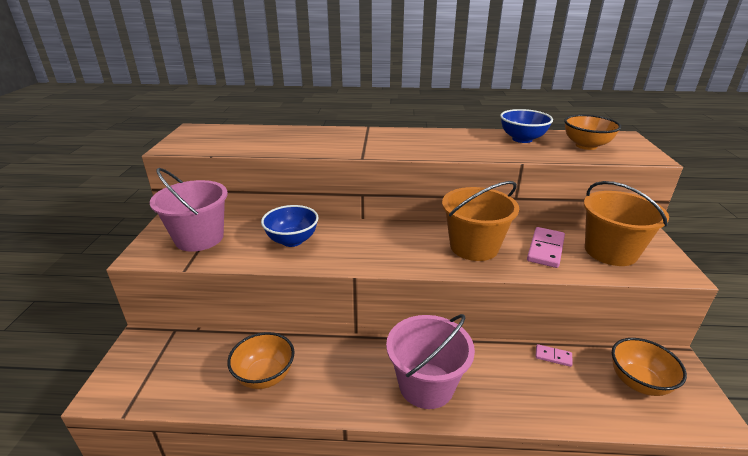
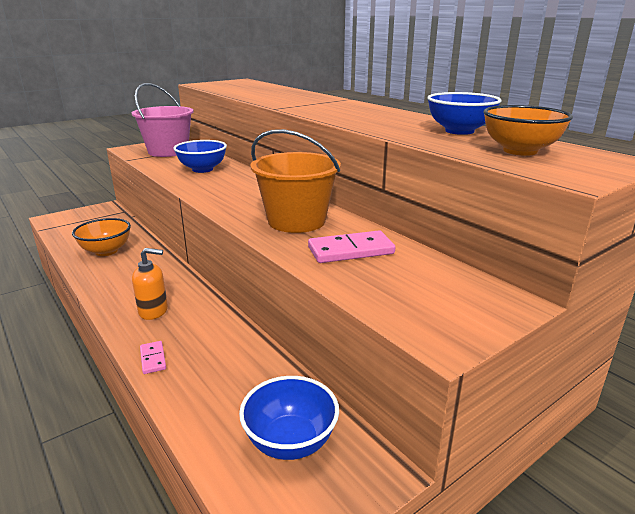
camera: 50 degrees right, 5 degrees down
pink bucket [386,314,475,409] -> orange soap dispenser [132,248,168,320]
pink domino [536,344,573,367] -> pink domino moved to [140,341,166,374]
orange bucket [584,181,669,266] -> none
orange bowl [612,338,687,396] -> blue bowl [239,376,339,460]

